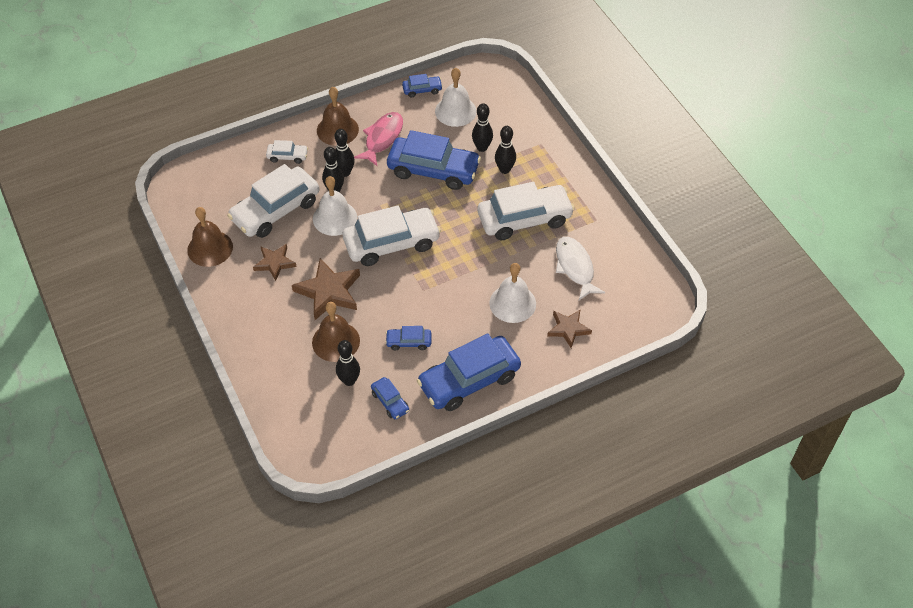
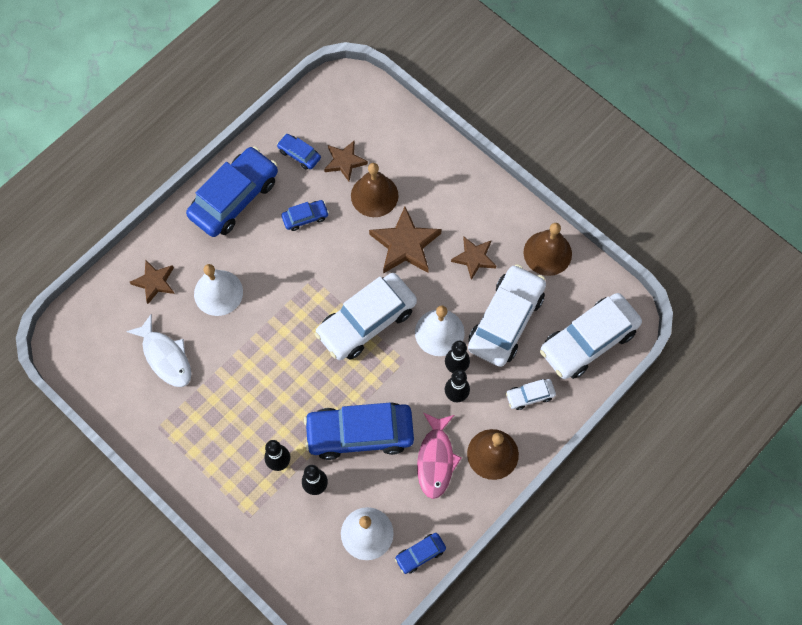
camera: 160 degrees right, 15 degrees up
black bowling pin [336,340,360,386] -> brown star [324,141,368,181]
white car [477,182,575,240] -> white car moved to [540,293,642,379]

